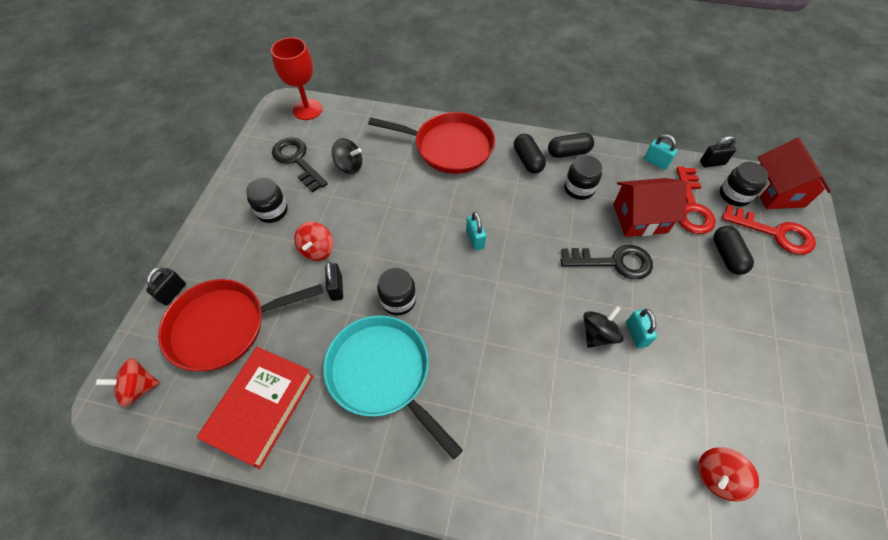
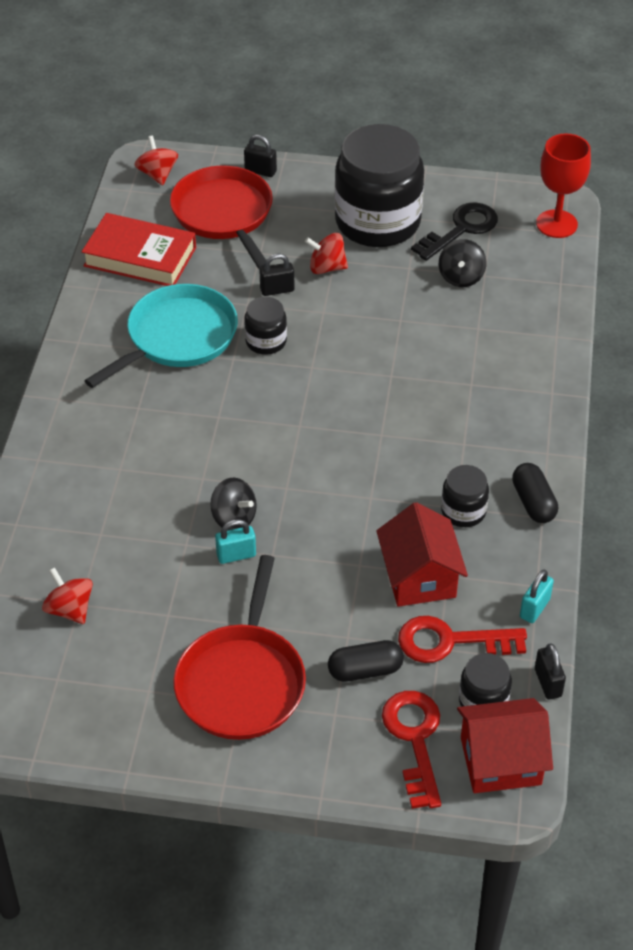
camera: 85 degrees right, 10 degrees down
black jar [246,178,288,223] -> black jar [335,124,424,247], size x2.22
red pan [368,112,495,174] -> red pan moved to [173,555,306,740]
turquoise padlock [466,212,486,251] -> none
black capsule [514,134,546,174] -> none
black key [561,245,653,279] -> none
red key [722,205,816,255] -> red key turned 150 degrees clockwise [382,691,441,809]

